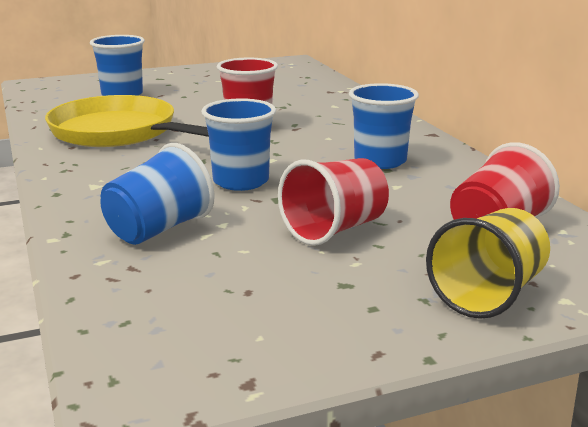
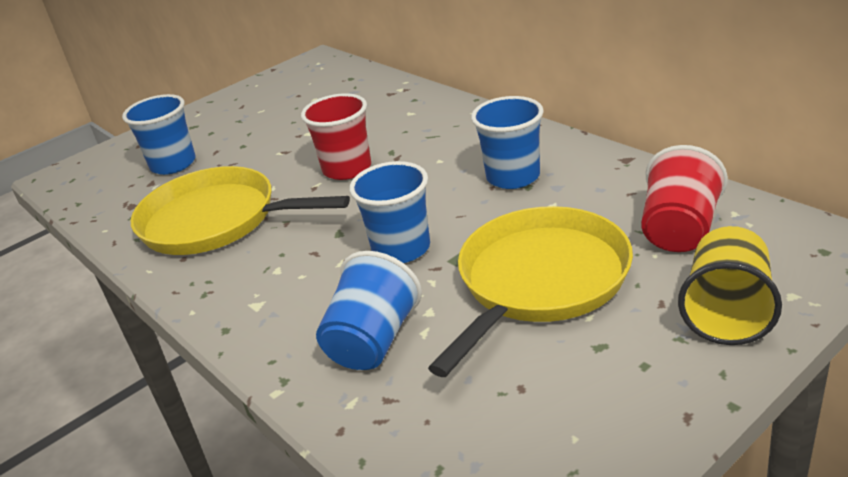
camera: 15 degrees left, 10 degrees up
red cup [278,158,389,246] -> yellow pan [428,206,633,377]

